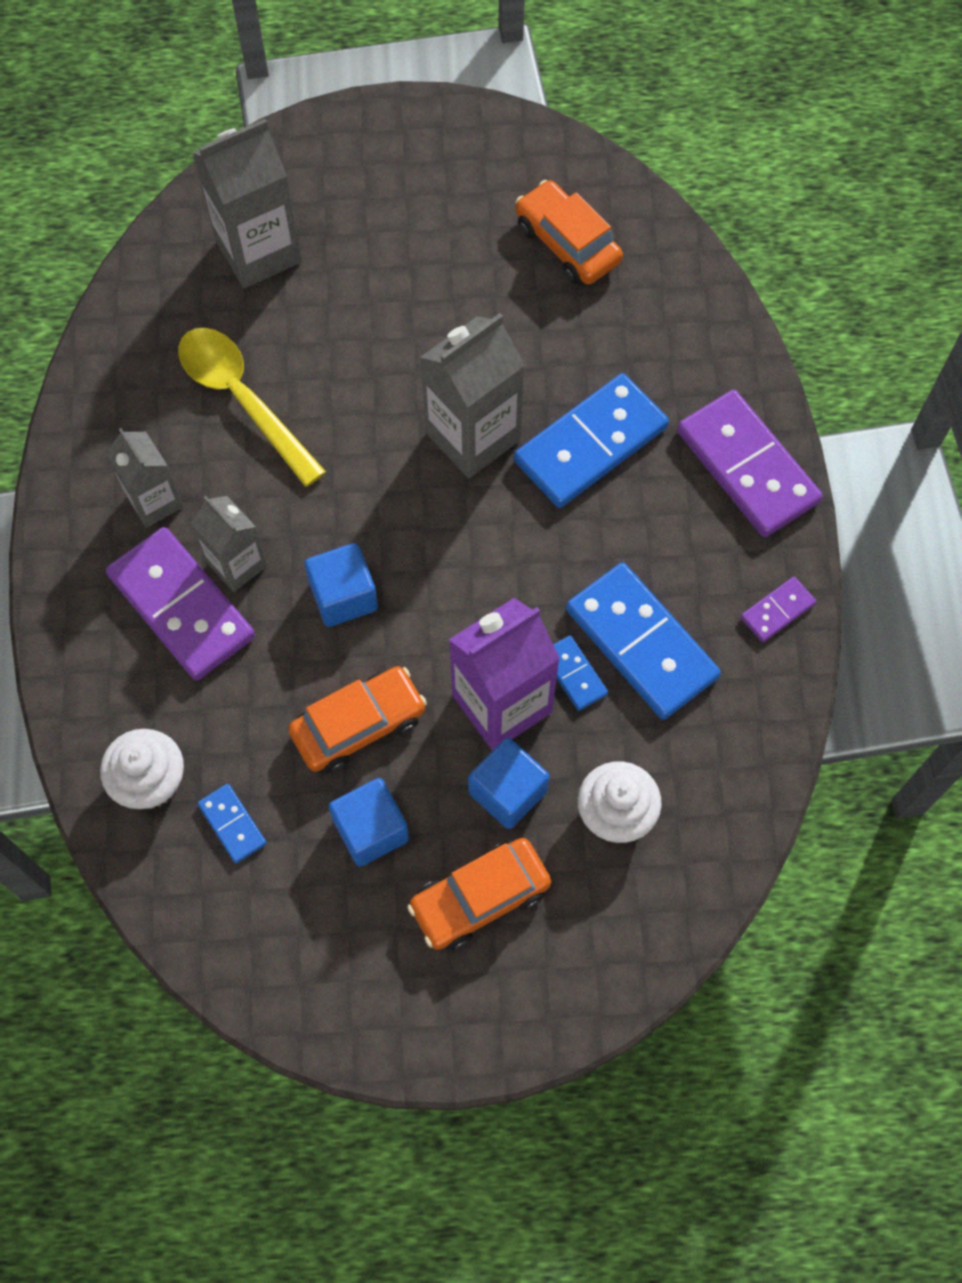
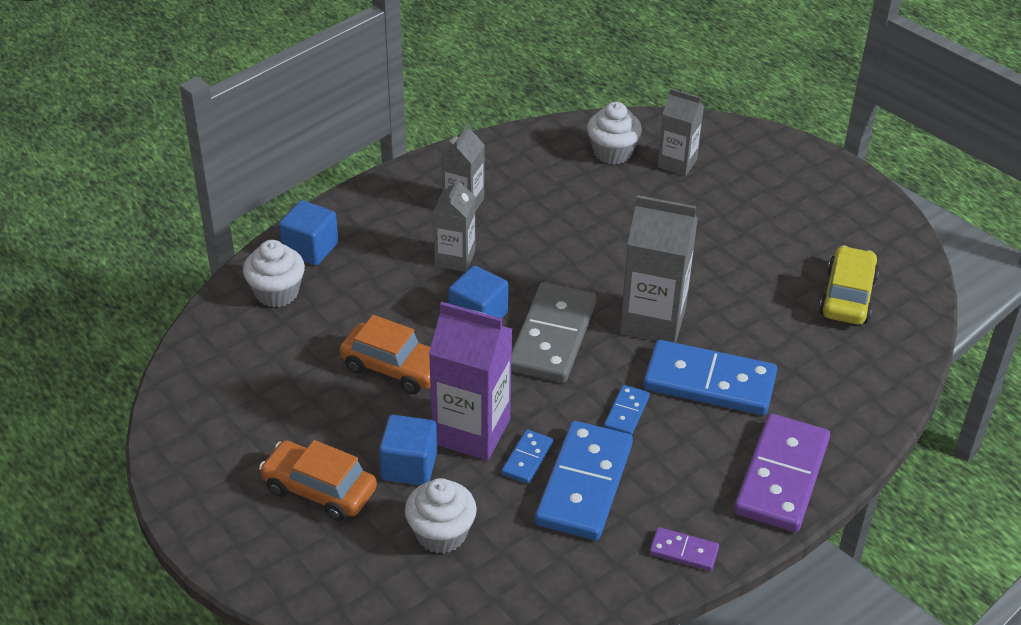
camera: 55 degrees right, 25 degrees down
purple domino [106,527,255,681] -> none
yellow spoon [178,328,326,487] -> none
grey carton [193,119,302,288] -> grey carton [657,89,704,176], size x0.62
blue domino [197,784,267,863] -> blue domino moved to [604,385,650,435]
blue cube [328,778,409,867] -> blue cube moved to [279,200,338,266]
orange car [515,180,623,284] -> yellow car [819,245,879,325]
none -> grey domino [511,282,597,383]
none -> white cupcake [587,102,642,164]

